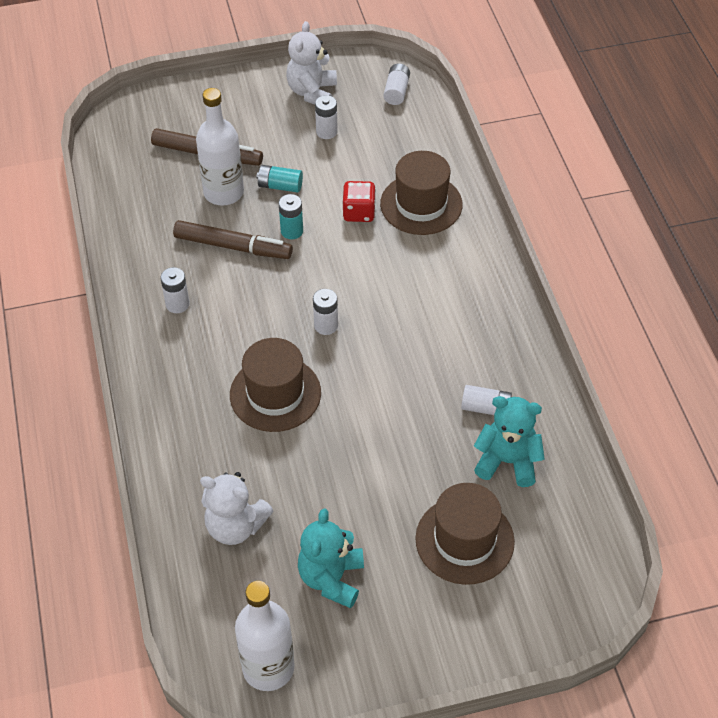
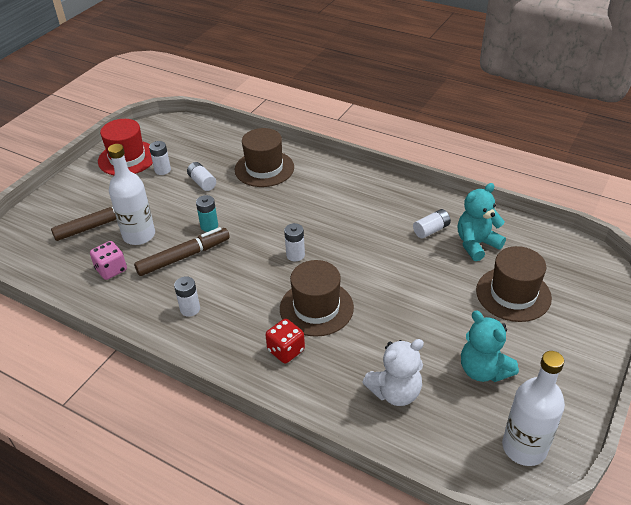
camera: 45 degrees left, 10 degrees down
turquoise battery [256,165,303,192] -> none
white teddy bear [286,21,337,105] -> red hat [98,119,153,175]
red dice [342,181,376,222] -> red dice moved to [266,319,305,363]
white battery [383,63,410,105] -> white battery moved to [187,162,216,191]
none -> pink dice [90,241,127,280]

